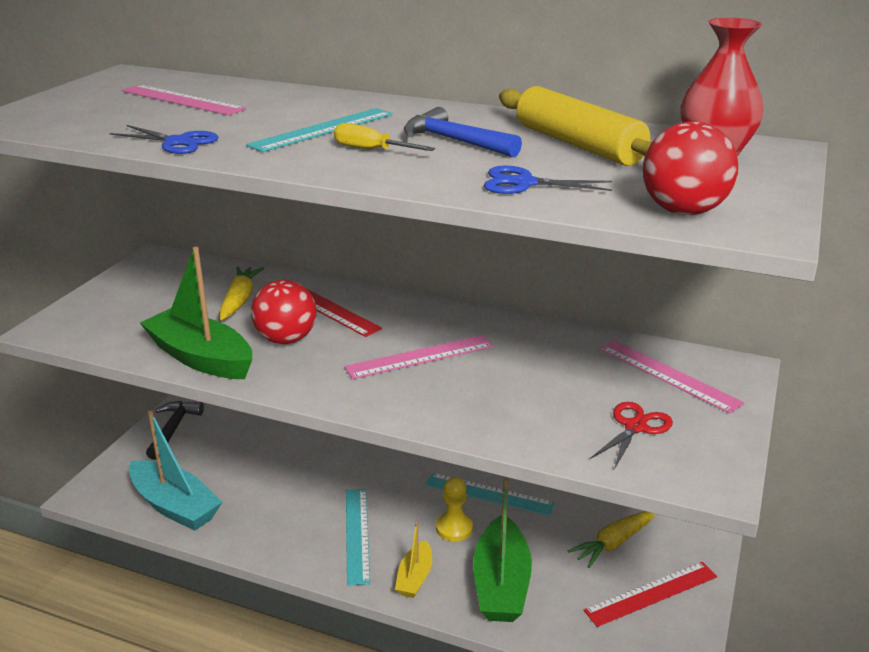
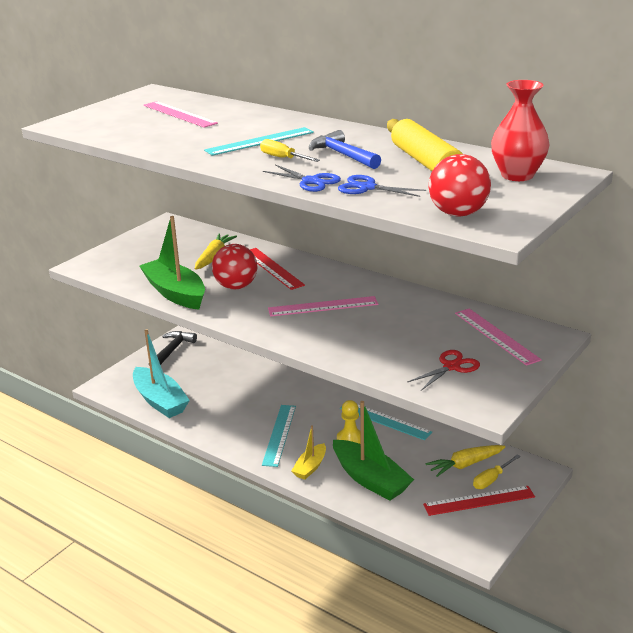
camera: 15 degrees right, 0 degrees up
blue scissors [110,125,219,154] -> blue scissors moved to [263,165,341,192]
green boat [473,478,532,622] -> green boat turned 60 degrees counterclockwise [333,401,414,501]
none -> yellow screwdriver [473,455,520,489]

